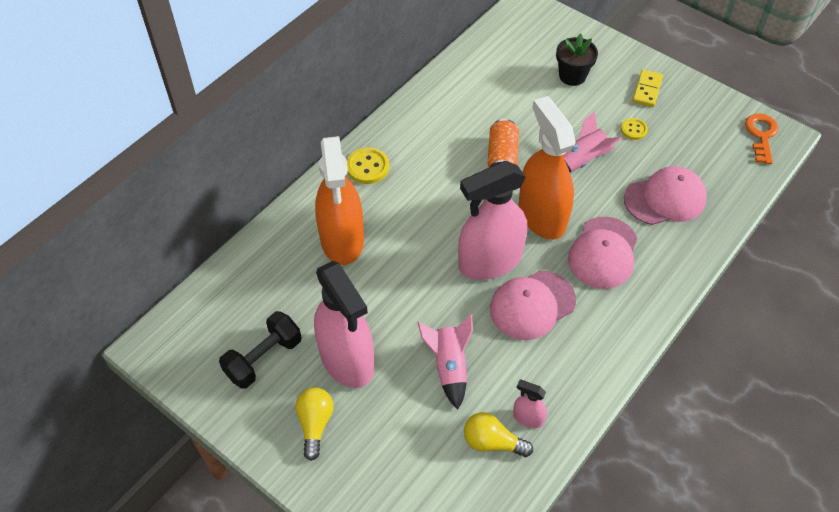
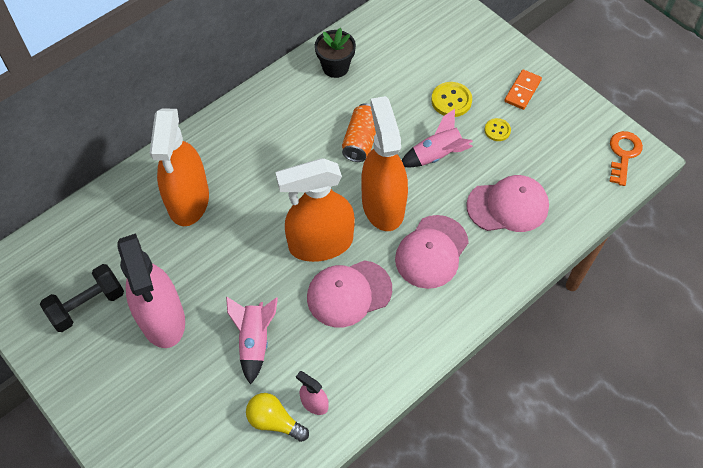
camera: 10 degrees right, 5 degrees up
yellow light bulb [295,387,333,461] -> none
yellow button [347,147,389,184] -> yellow button moved to [431,82,472,117]
pink spray bottle [458,161,527,280] -> orange spray bottle [276,158,355,262]
black flower pot [556,34,598,86] -> black flower pot moved to [315,28,356,78]
yellow domino [632,69,663,107] -> orange domino [504,69,542,110]

